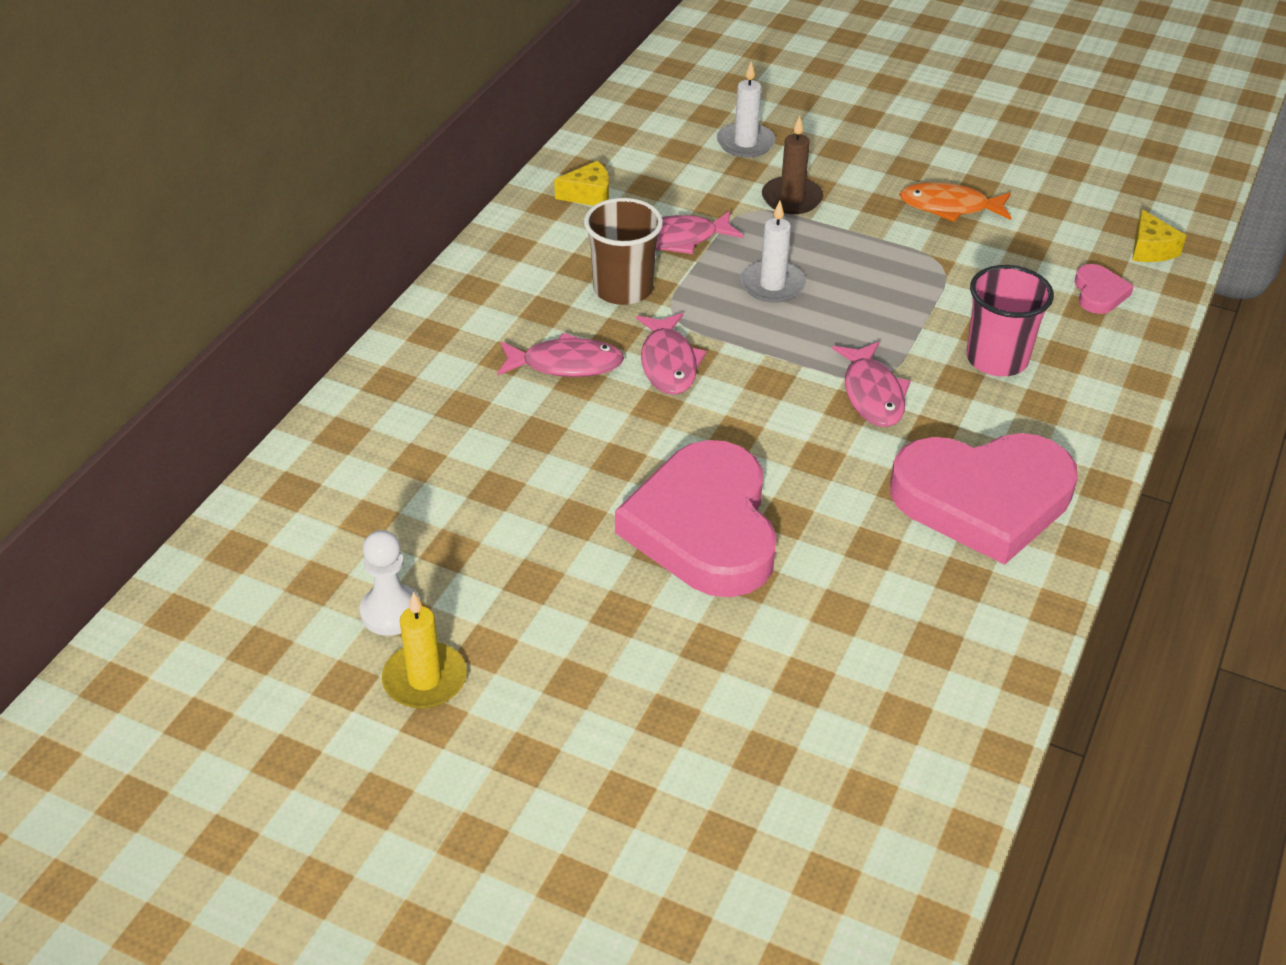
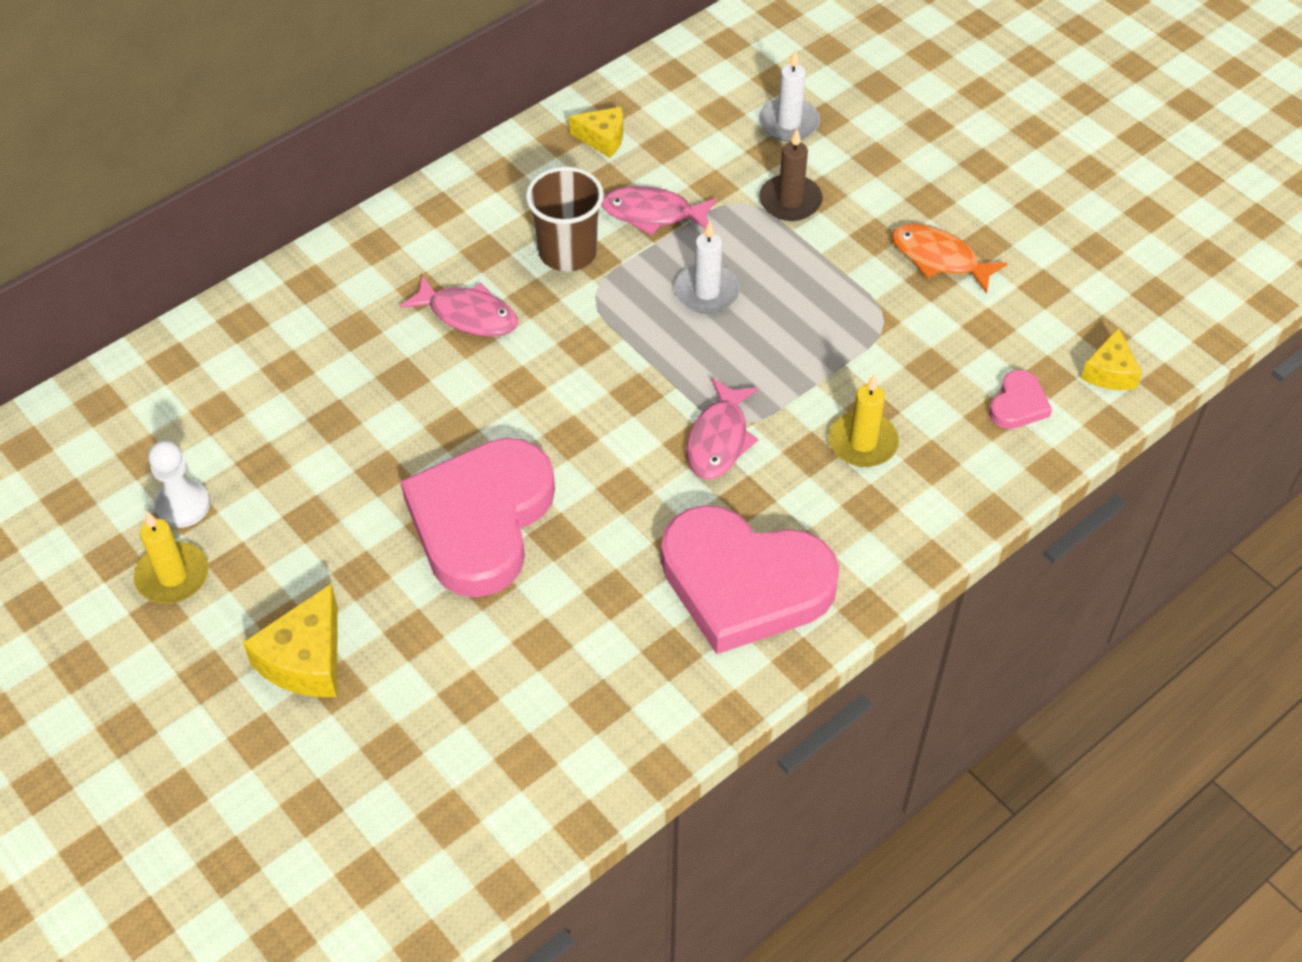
camera: 25 degrees right, 10 degrees up
pink fish [636,313,707,395] -> none
pink cup [966,265,1054,376] -> yellow candle [829,375,899,467]
none -> yellow cheese [243,584,338,697]

